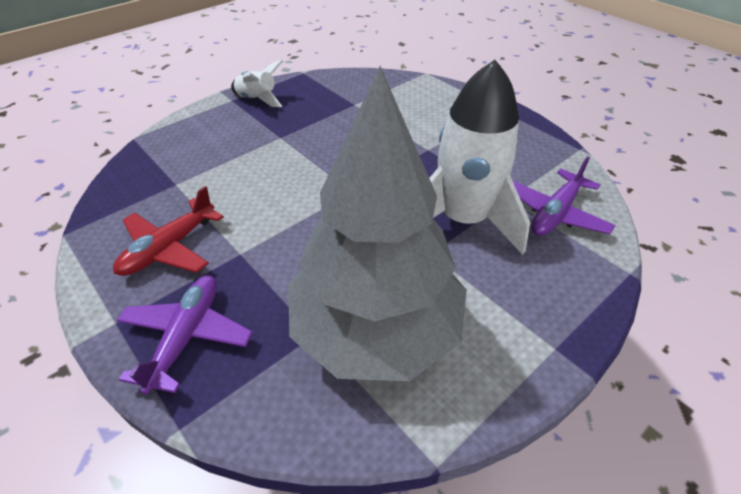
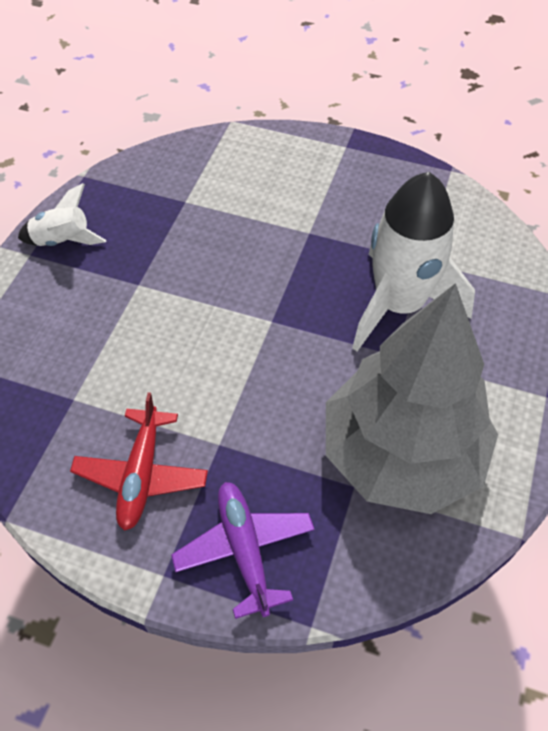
camera: 30 degrees left, 10 degrees up
purple plane [512,156,616,236] -> none

